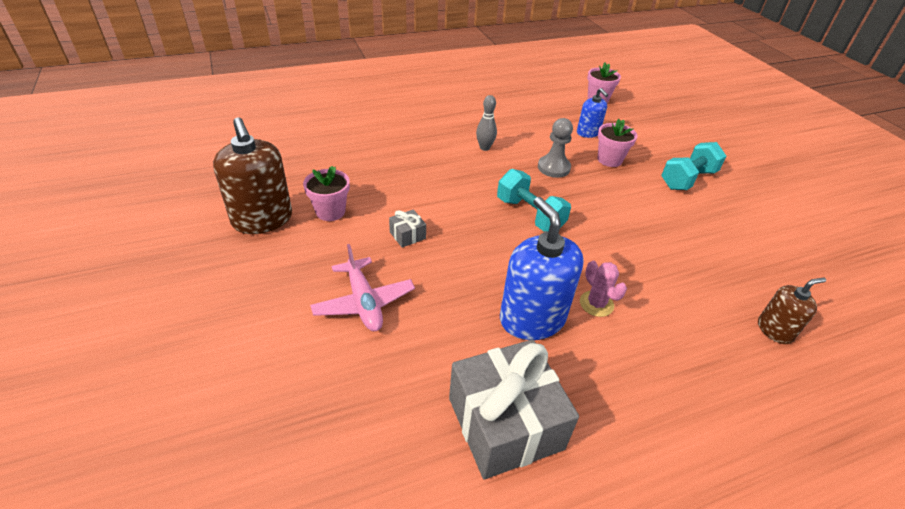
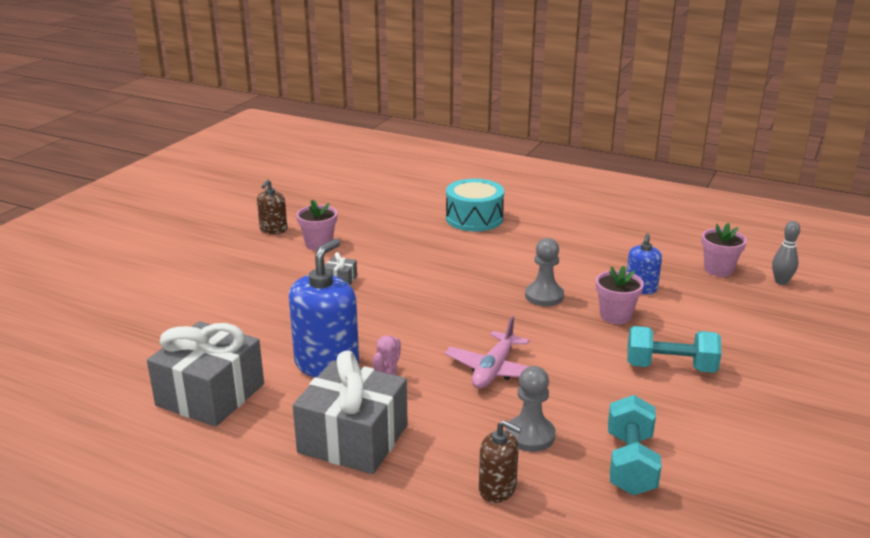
camera: 50 degrees right, 15 degrees down
brown soap dispenser [213,117,292,234] -> brown soap dispenser [257,180,287,234], size x0.55
pink plane [310,244,415,331] -> pink plane moved to [445,316,529,388]
grey bowling pin [476,95,497,151] -> grey bowling pin moved to [772,221,800,285]
turquoise dumbbell [497,169,571,232] -> turquoise dumbbell moved to [608,395,662,495]
none -> grey gift [293,350,408,474]
none -> turquoise drum [446,179,504,231]
none -> grey pawn [506,366,555,452]

